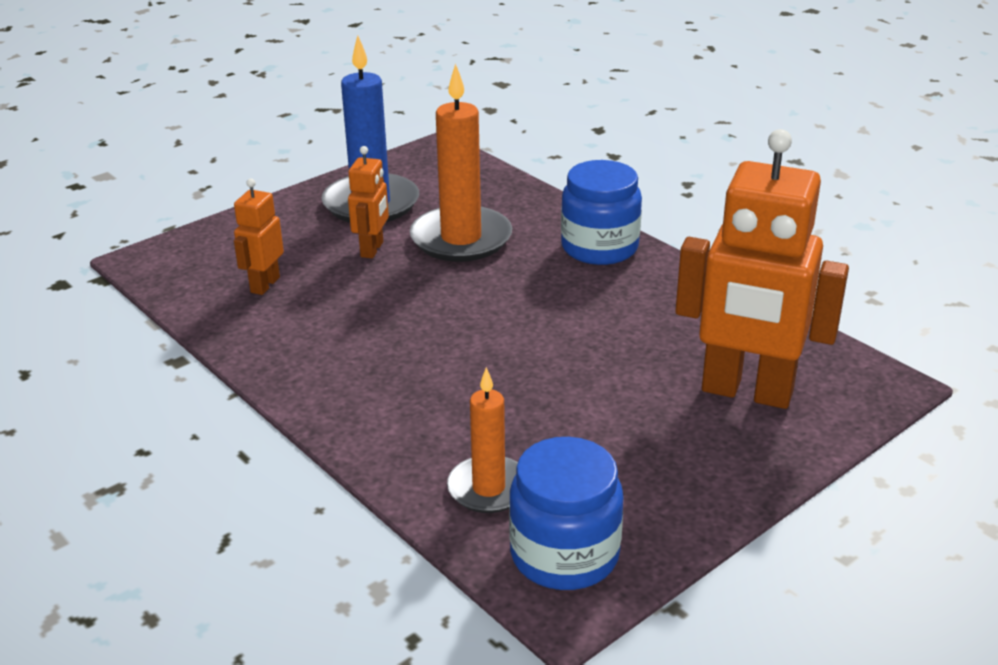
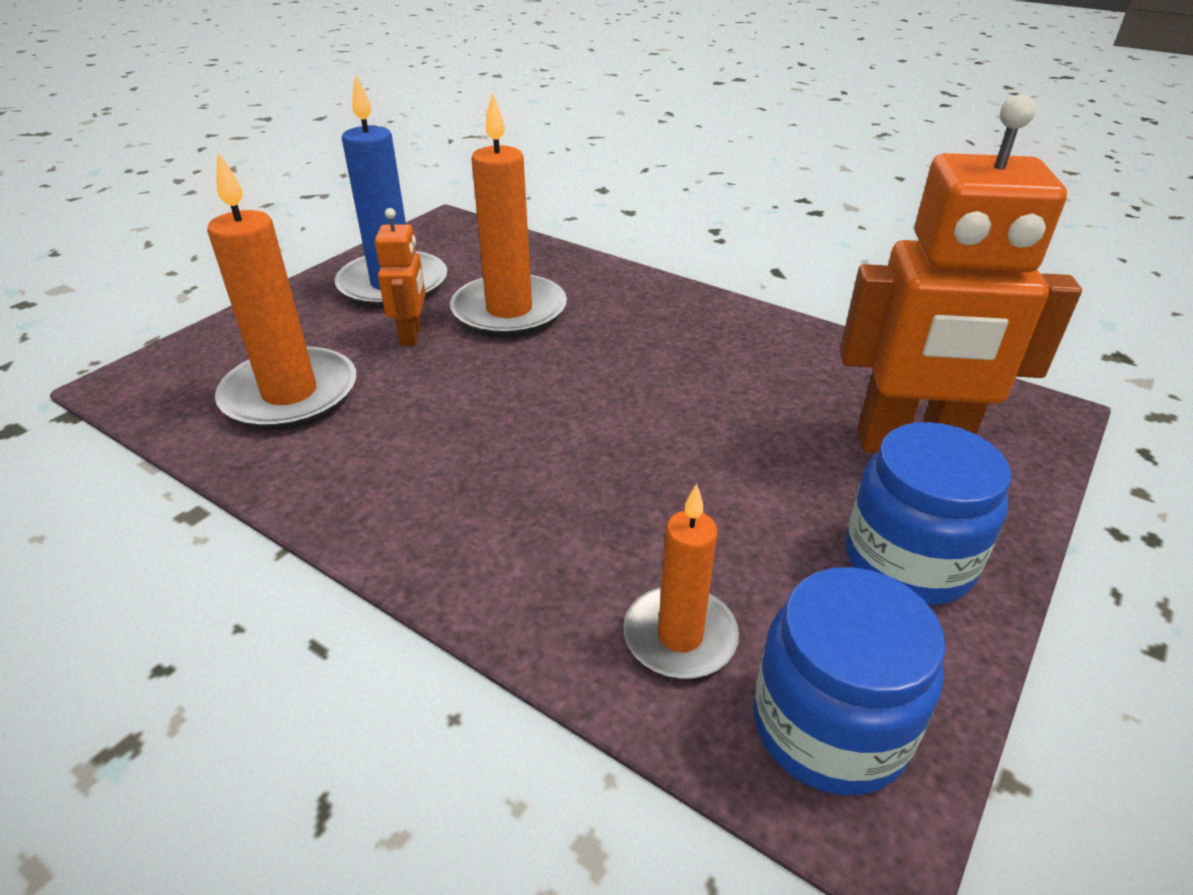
camera: 15 degrees left, 5 degrees up
orange robot [234,179,284,295] -> orange candle [207,152,356,430]
blue jar [561,160,642,265] -> blue jar moved to [845,422,1011,605]

